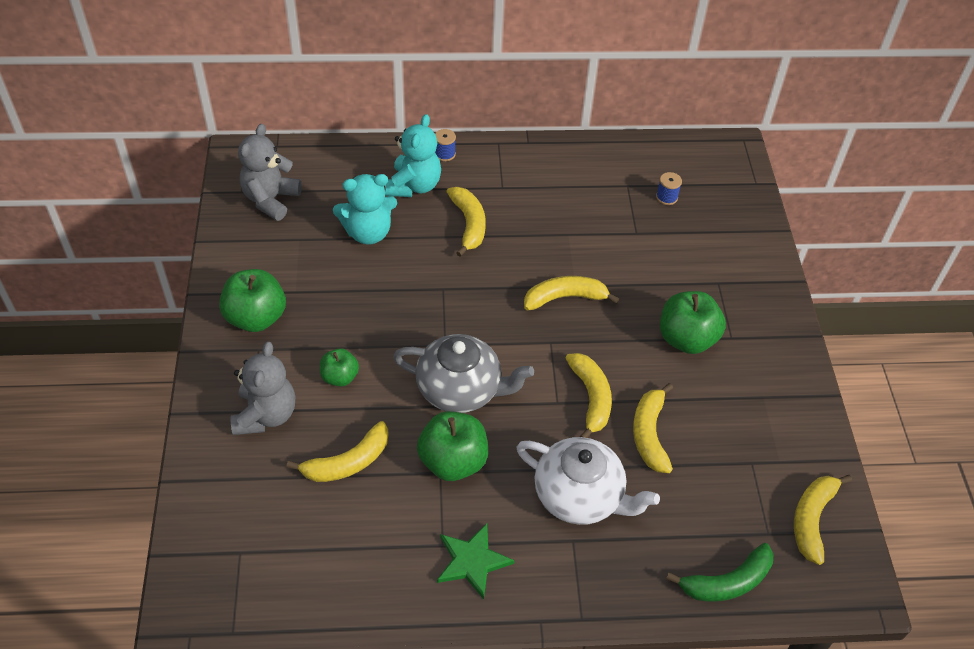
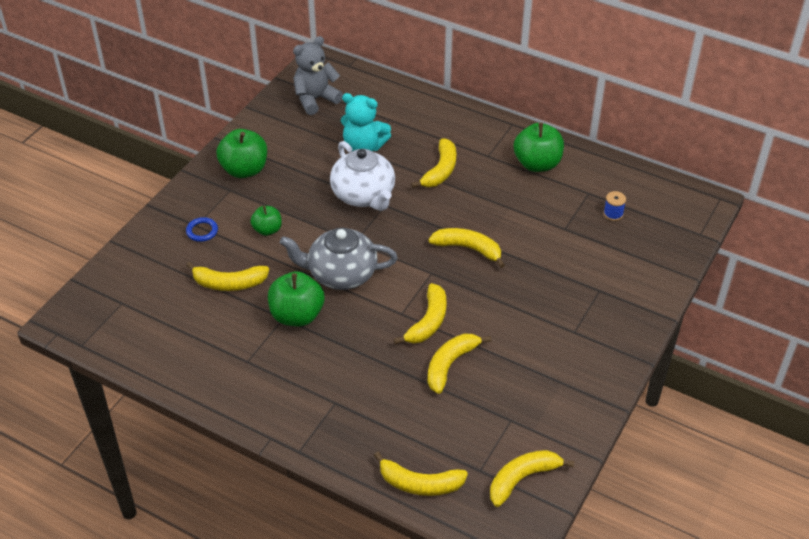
camera: 35 degrees right, 5 degrees down
grey teddy bear [231,342,295,435] -> blue ring [186,217,218,242]
turquoise teddy bear [385,114,441,197] -> none
grey teapot [393,334,534,413] -> grey teapot turned 135 degrees clockwise [280,228,398,290]
blue spool [435,129,456,161] -> none
green star [437,523,515,600] -> none
white teapot [516,437,660,525] -> white teapot moved to [330,141,395,211]
green apple [660,291,726,354] -> green apple moved to [514,122,564,172]
green banana [666,543,774,602] -> yellow banana [374,452,468,496]

